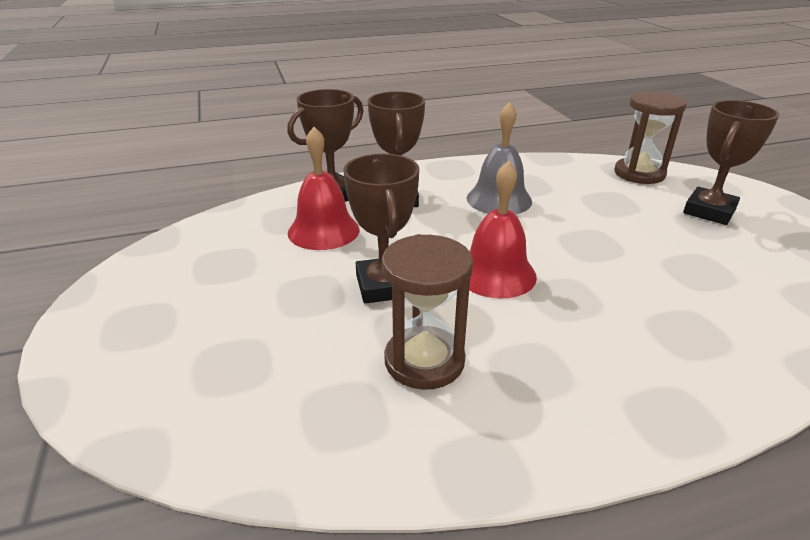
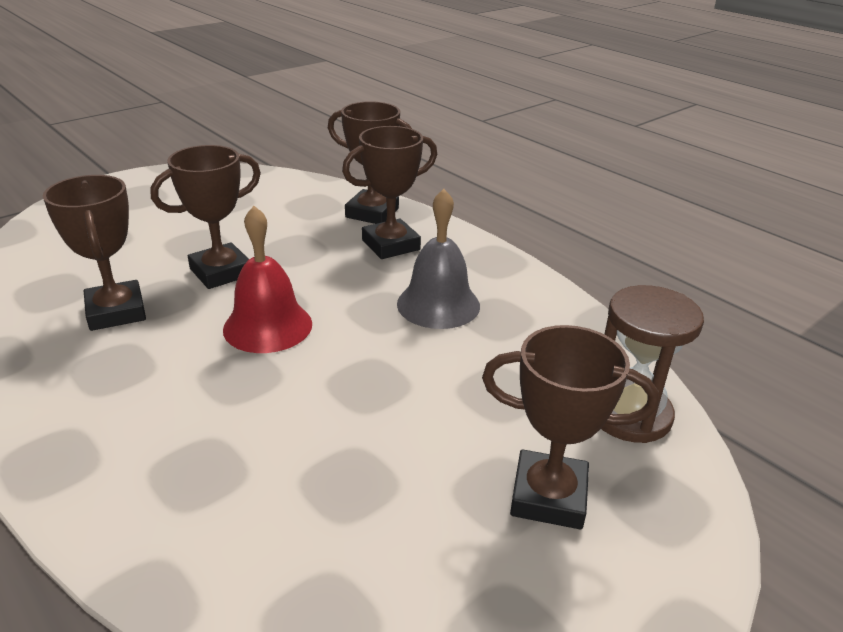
camera: 65 degrees right, 0 degrees up
red bell [288,127,360,250] -> none
brown hourglass [382,234,473,390] -> brown trophy [43,175,146,331]

